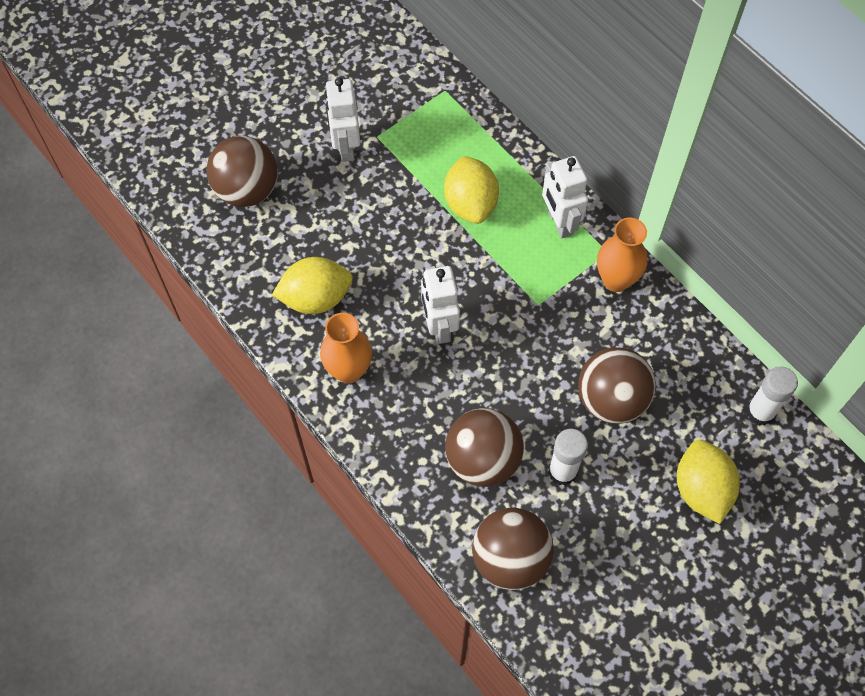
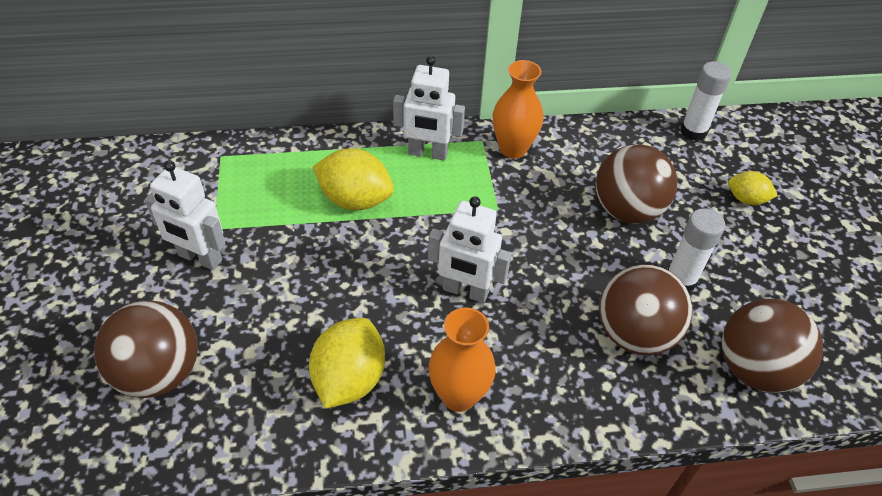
camera: 60 degrees left, 15 degrees down
yellow lemon [677,440,740,524] -> yellow lemon [728,171,778,205], size x0.57

